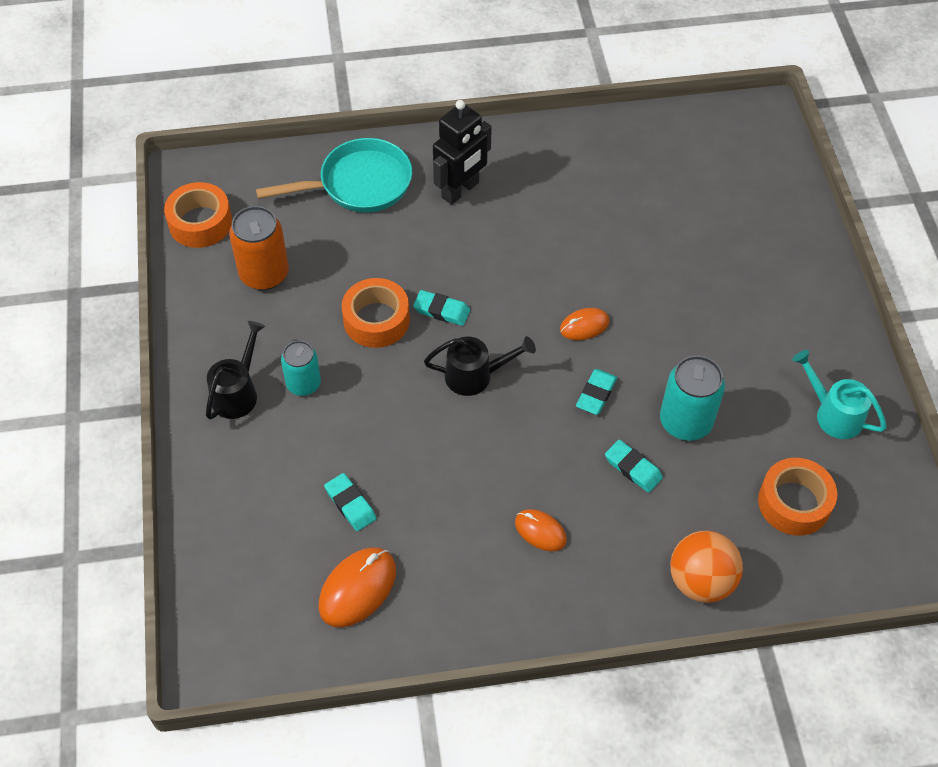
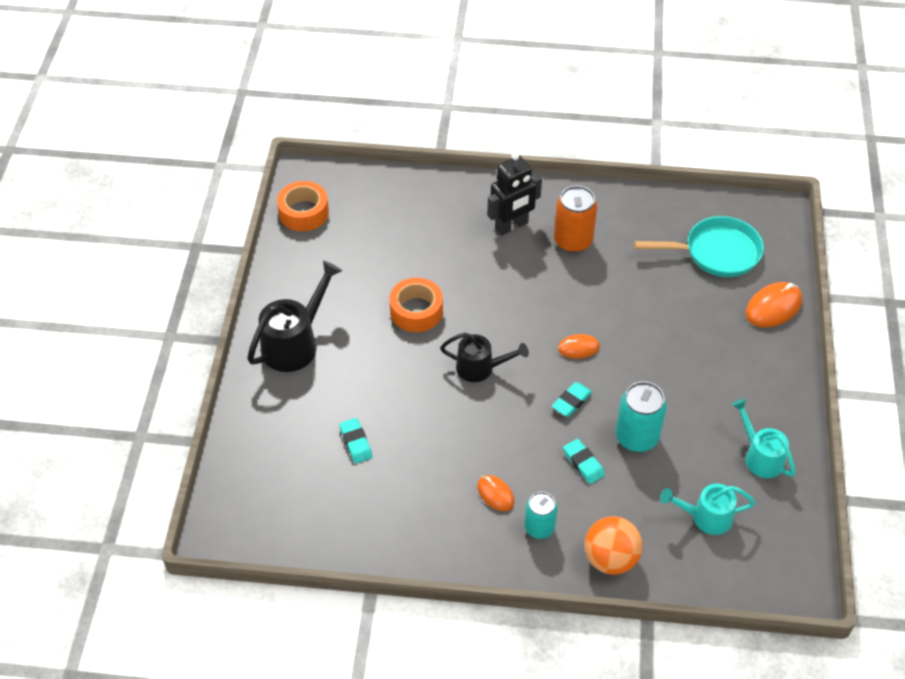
camera: 15 degrees right, 5 degrees down
black watering can [206,321,265,419] -> black watering can [247,261,342,372], size x1.52
orange can [229,206,289,290] -> orange can moved to [554,186,597,253]
turquoise pan [256,138,412,213] -> turquoise pan moved to [634,216,764,277]
turquoise can [281,341,321,396] -> turquoise can moved to [524,492,557,539]
orange mouse [319,547,396,628] -> orange mouse moved to [745,282,802,327]
turquoise eraser [413,290,470,326] -> none
orange tape [758,458,837,536] -> turquoise watering can [660,484,755,535]

